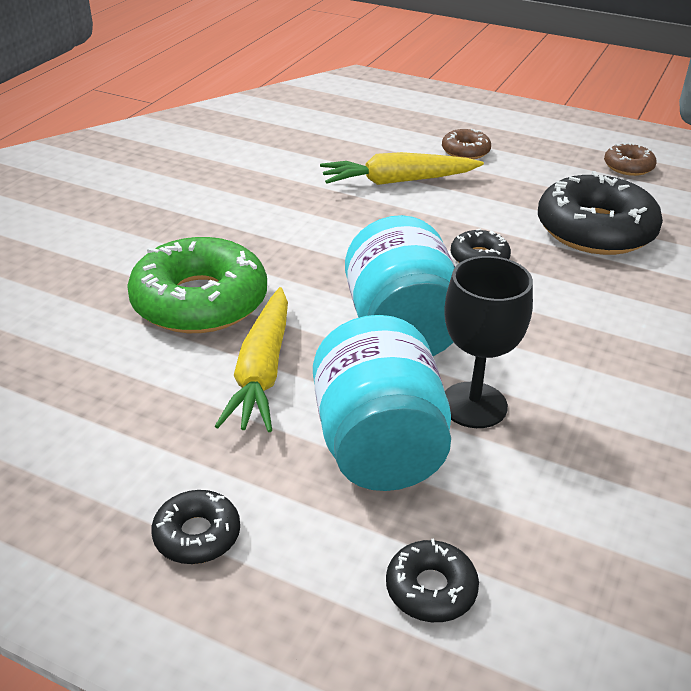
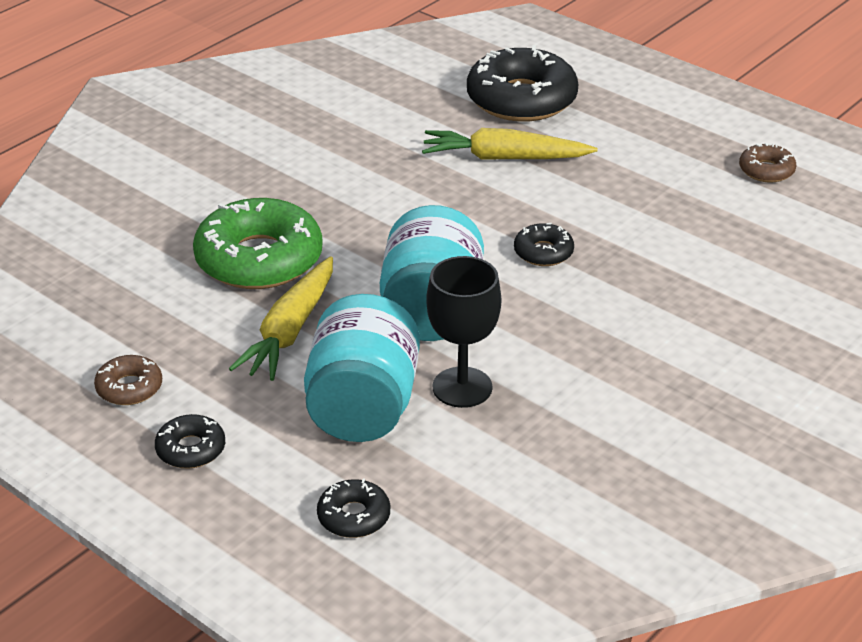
camera: 15 degrees right, 0 degrees up
brown donut [442,129,491,159] -> brown donut moved to [94,355,162,405]
black donut [538,171,663,255] -> black donut moved to [467,45,578,122]

